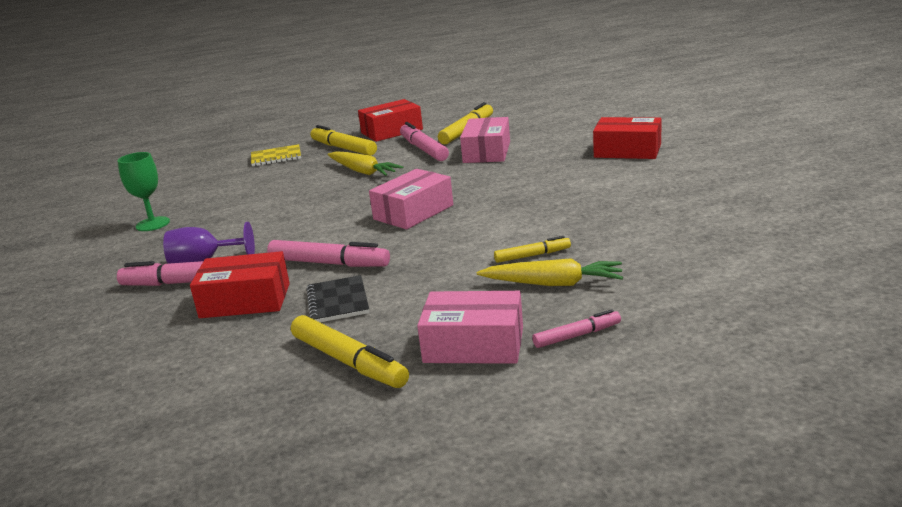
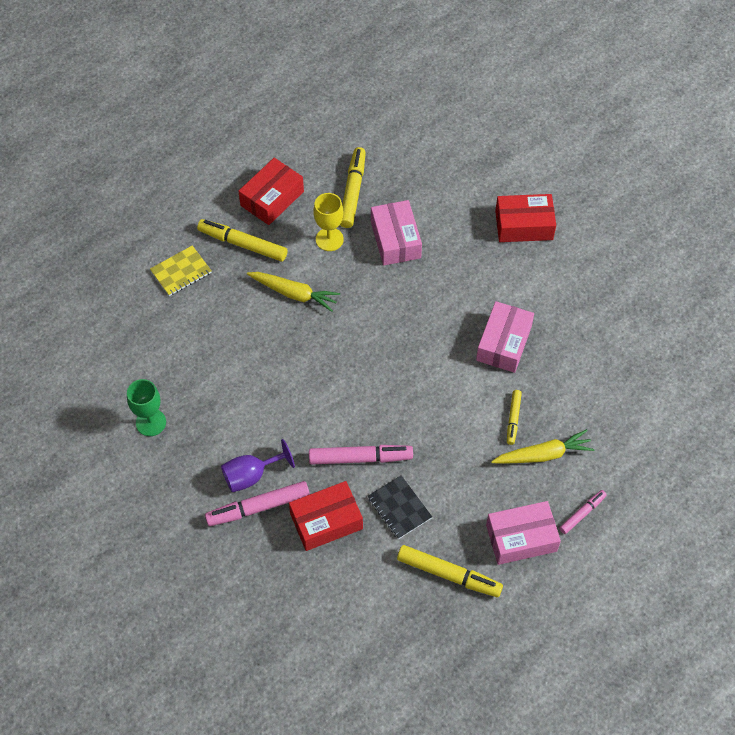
camera: 25 degrees left, 35 degrees up
pink box [369,169,453,229] -> pink box moved to [476,301,534,373]
pink marker [400,122,449,161] -> yellow goblet [313,193,344,251]
yellow marker [494,236,571,263] -> yellow marker turned 135 degrees clockwise [507,390,522,445]

